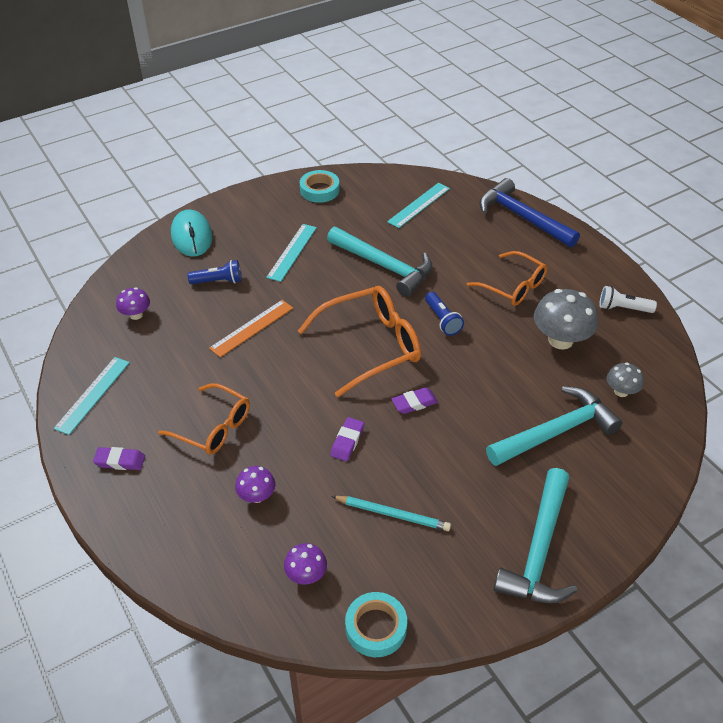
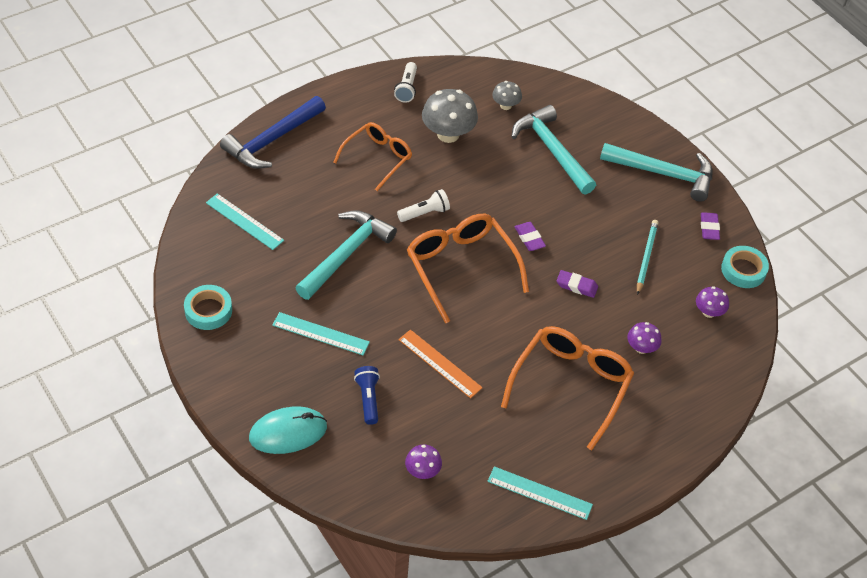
camera: 95 degrees left, 5 degrees up
purple eraser [93,447,145,470] -> purple eraser moved to [701,212,720,240]
orange glasses [158,383,250,455] -> orange glasses [501,326,634,451], size x1.52
blue flashlight [425,292,464,336] -> white flashlight [397,189,450,222]

